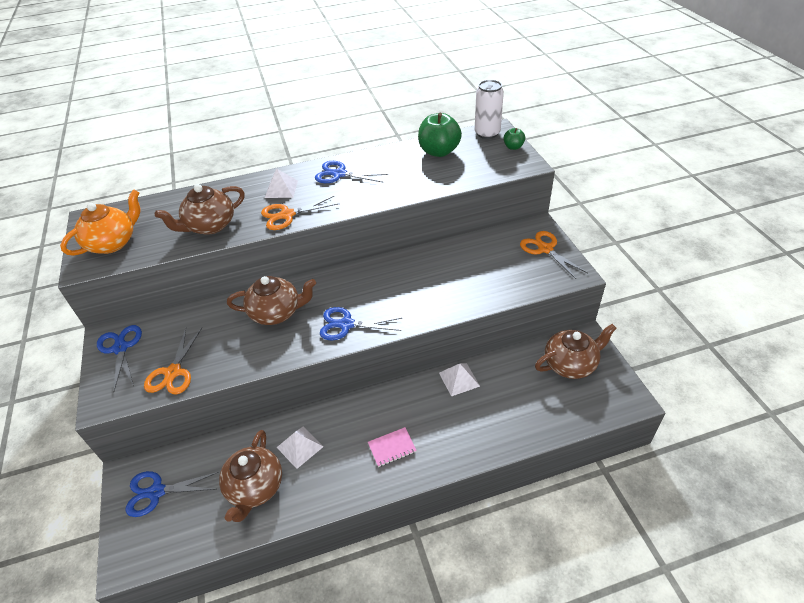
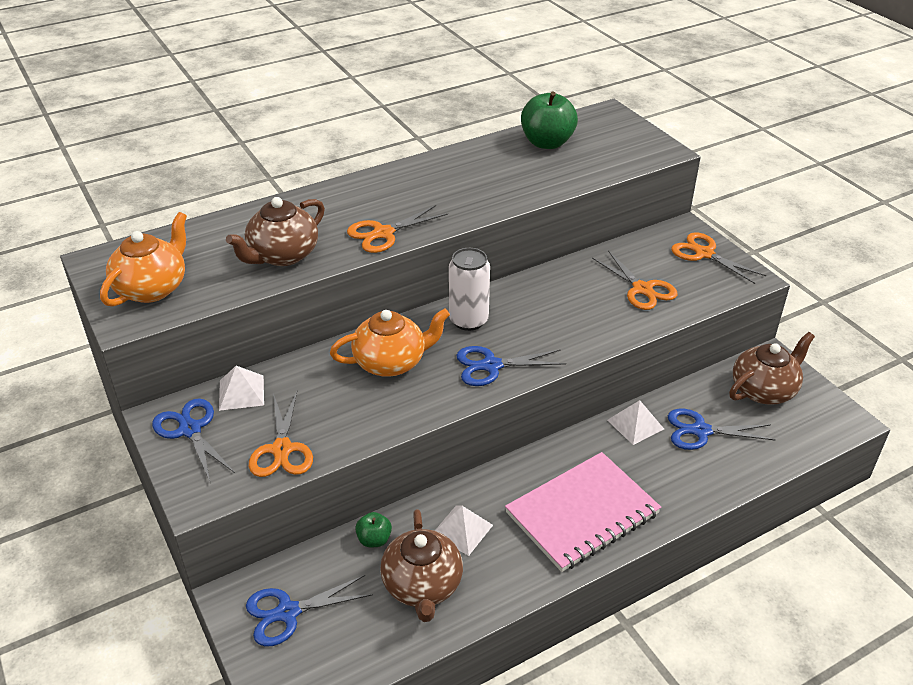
camera: 15 degrees left, 5 degrees down
brown teapot [227,276,316,325] -> orange teapot [330,309,450,377]
white pyramid [265,169,298,198] -> white pyramid moved to [219,366,264,411]
blue scissors [315,161,388,183] -> blue scissors moved to [668,409,775,450]
pink notebook [368,427,417,467] -> pink notebook [505,452,661,572], size x2.36
white can [475,80,504,139] -> white can moved to [449,248,490,331]
green apple [503,128,525,150] -> green apple moved to [355,512,392,547]
none -> orange scissors [592,250,678,310]

